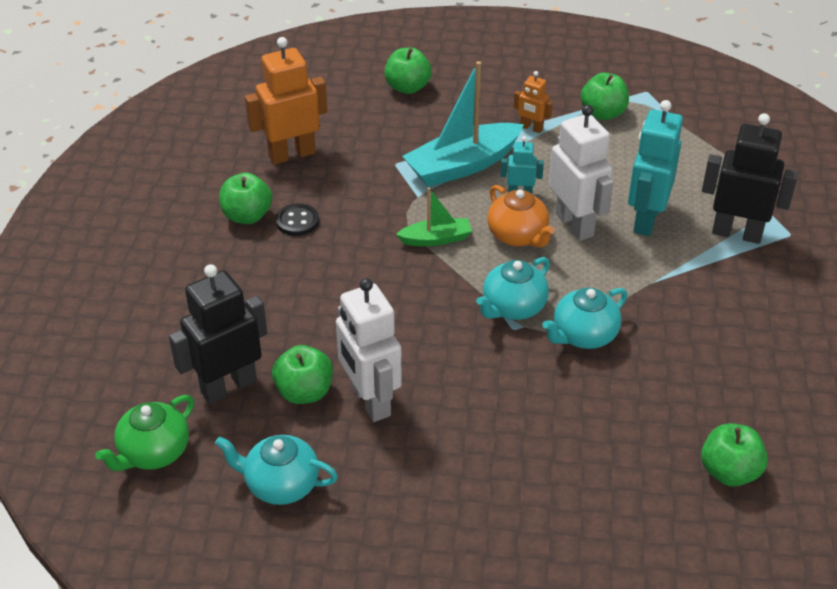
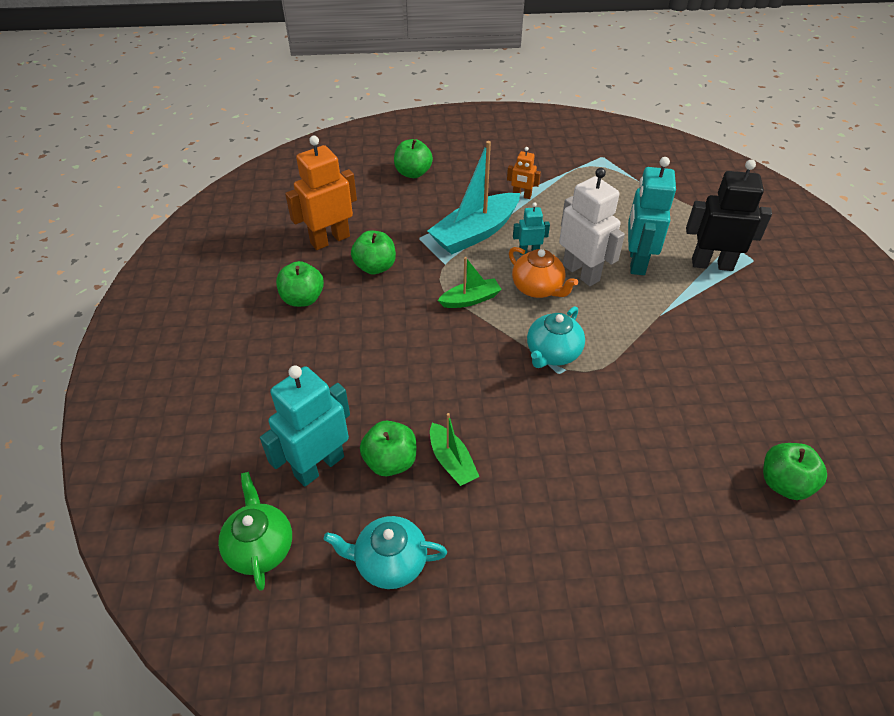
camera: 10 degrees left, 5 degrees up
green teapot [95,395,194,471] -> green teapot turned 135 degrees clockwise [218,472,292,591]
black robot [169,264,267,404] -> turquoise robot [260,366,350,487]
black button [276,203,319,236] -> none
white robot [336,278,402,422] -> green boat [430,413,479,486]
turquoise teapot [542,287,628,349] -> none
green apple [581,73,629,120] -> green apple moved to [351,231,396,274]

